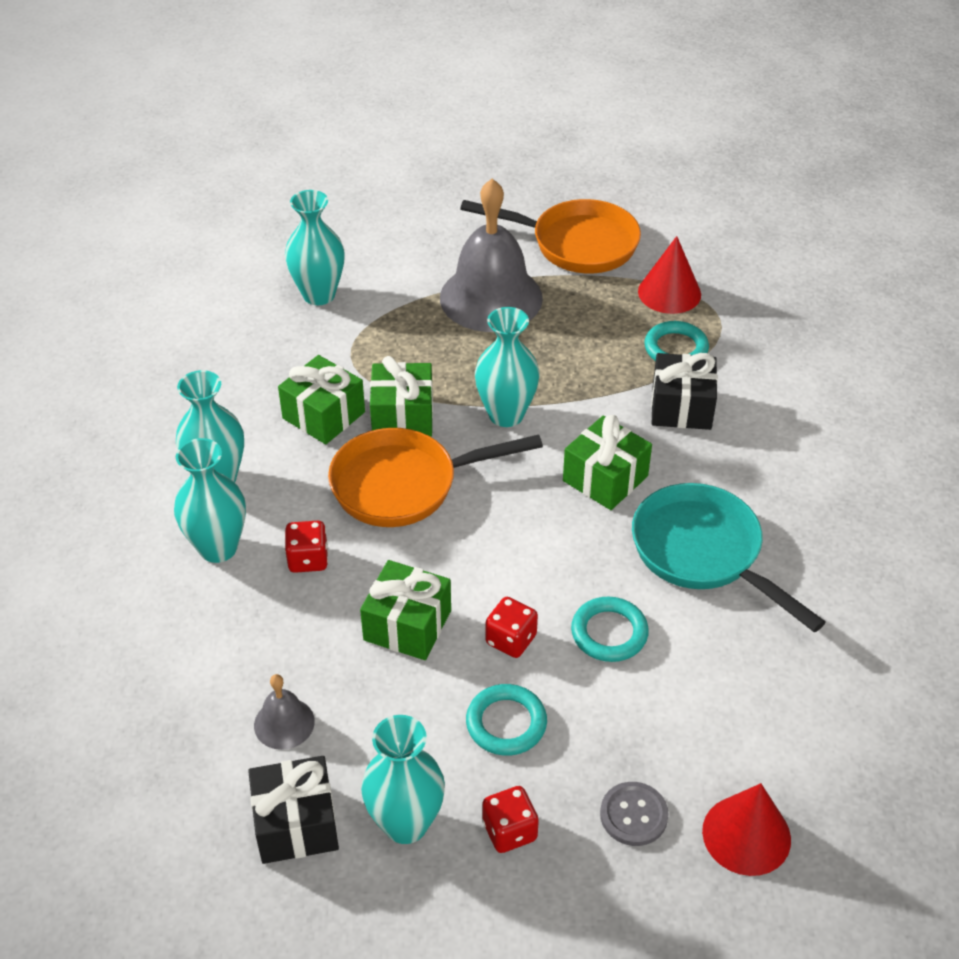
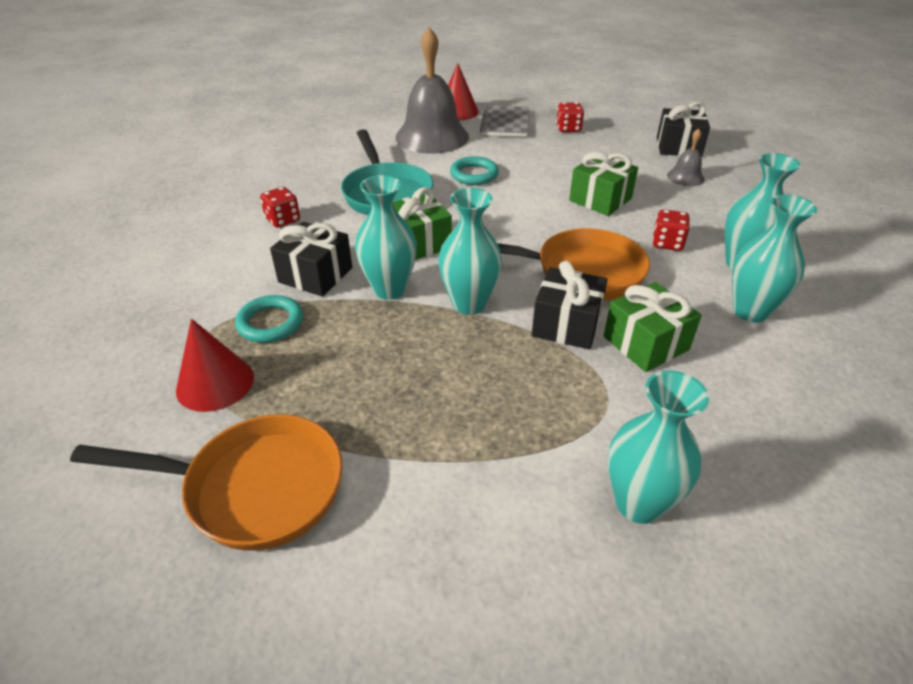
camera: 160 degrees left, 5 degrees down
turquoise vase [361,715,445,844] -> turquoise vase moved to [355,175,417,300]
green gift [370,356,433,437] -> black gift [532,261,607,349]
grey bell [440,178,543,332] -> grey bell moved to [396,27,469,154]
orange pan [460,199,641,273] -> orange pan turned 150 degrees clockwise [70,414,343,551]
turquoise ring [466,684,547,756] -> none
red dice [485,597,538,658] -> red dice moved to [260,187,300,228]
grey button [600,782,669,846] -> grey notebook [480,105,529,137]

